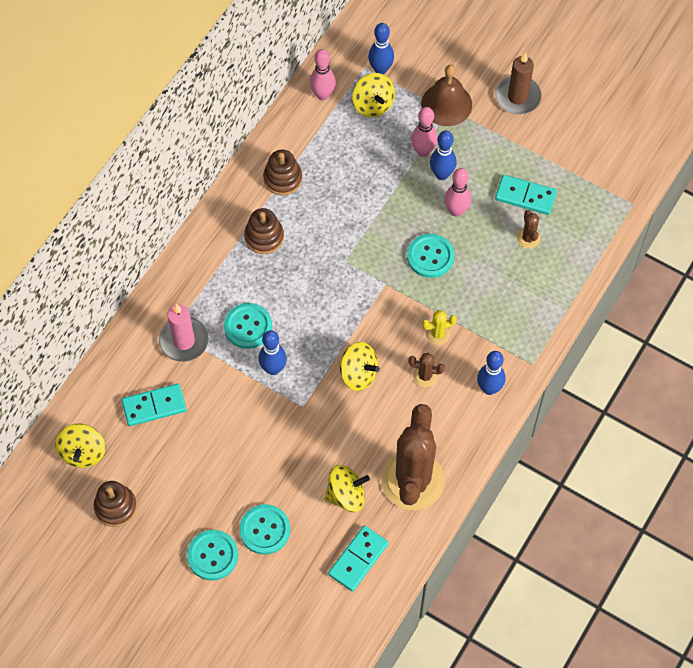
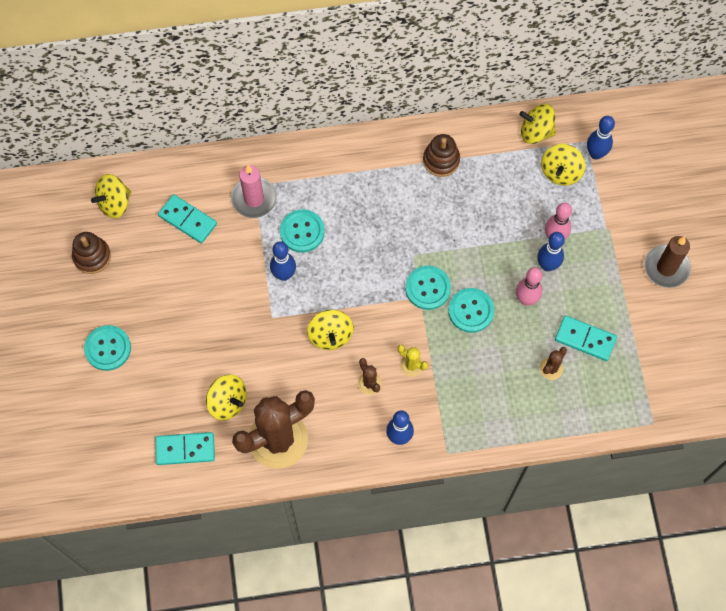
camera: 50 degrees right, 5 degrees up
turquoise button [239,504,290,555] -> turquoise button moved to [405,266,451,310]
brown stacking toy [244,208,284,254] -> none
pink bowling pin [310,49,336,100] -> yellow spinning top [519,104,556,144]
brown bell [421,65,472,126] -> none
turquoise domino [495,175,557,215] -> turquoise domino turned 45 degrees counterclockwise [555,315,617,361]

